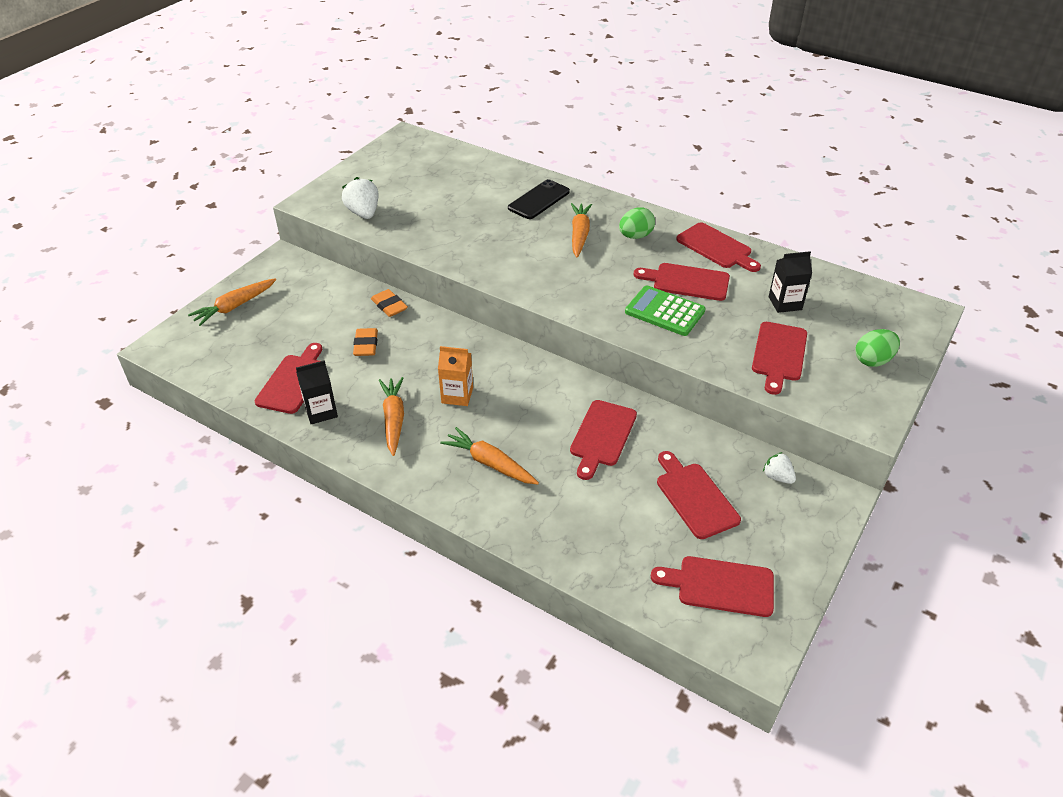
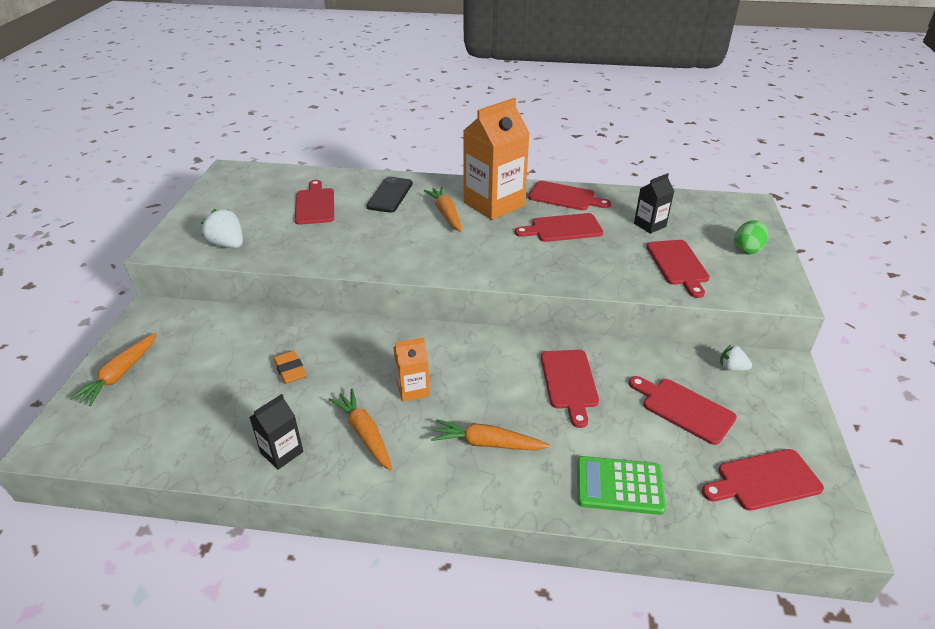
camera: 25 degrees left, 5 degrees down
red cutting board [255,343,323,414] -> red cutting board moved to [295,180,334,225]
orange eraser [371,289,408,317] -> none
green egg [619,207,655,239] -> orange carton [463,98,530,220]
green calculator [625,286,706,336] -> green calculator moved to [577,456,666,515]

